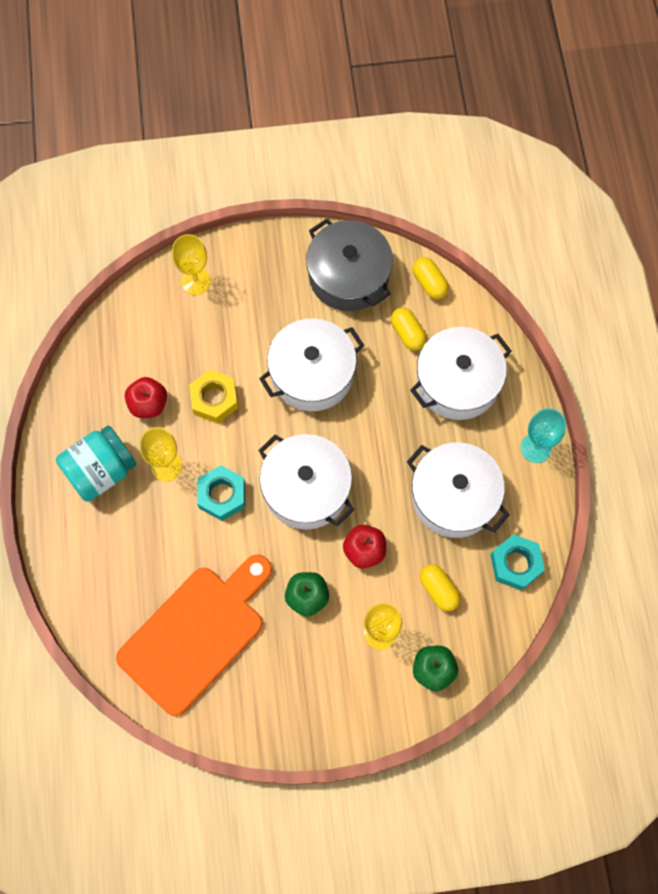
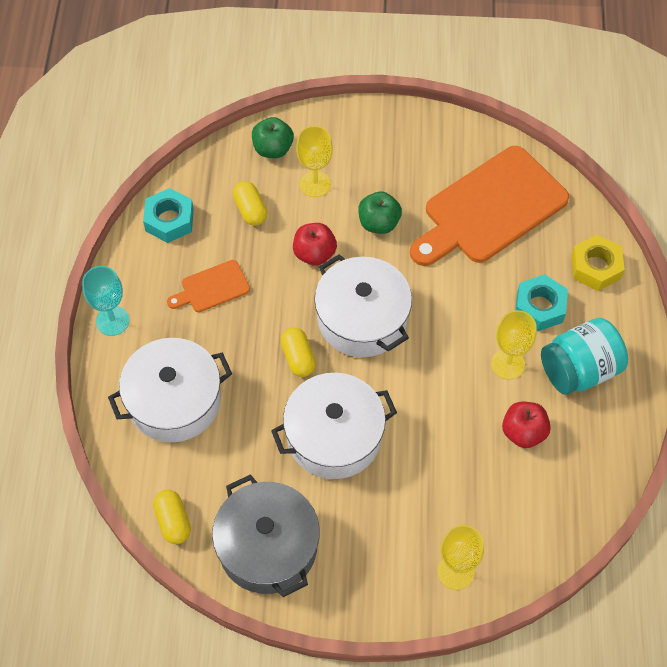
camera: 170 degrees left, 10 degrees down
yellow nut [189,370,238,423] -> yellow nut moved to [571,235,625,291]
turquoise nut [197,465,245,521] -> turquoise nut moved to [515,274,568,331]
yellow capsule [391,307,427,351] -> yellow capsule moved to [281,327,316,377]
white pot [407,442,510,538] -> orange cutting board [167,260,250,312]

